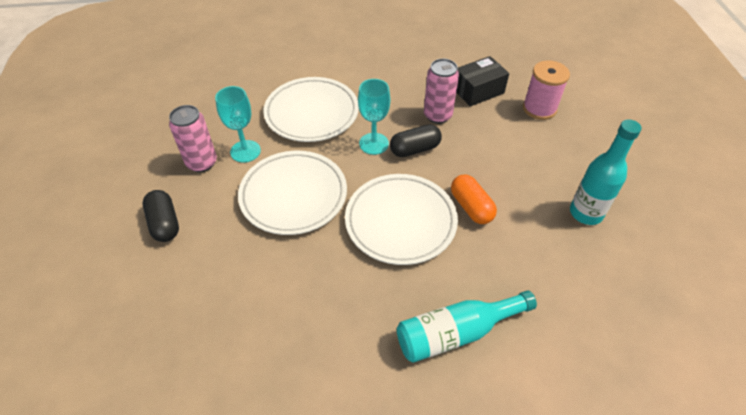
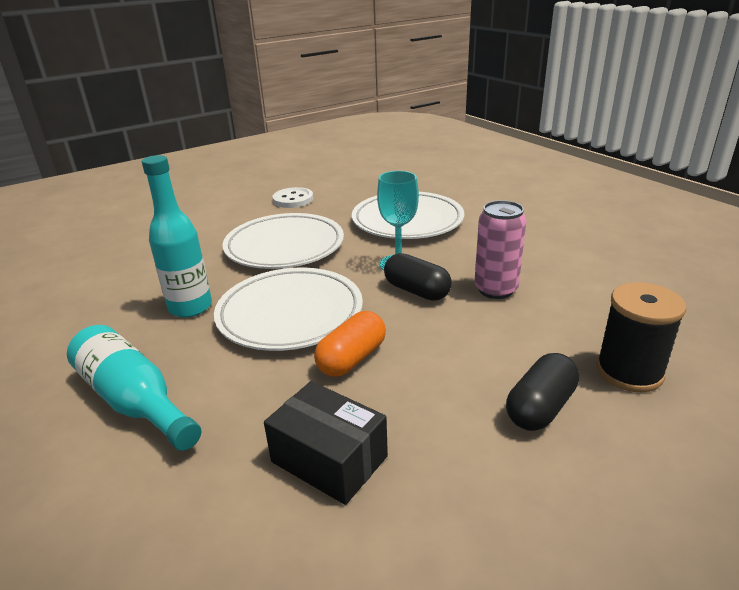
camera: 65 degrees right, 20 degrees down
black capsule [143,190,179,242] -> black capsule moved to [506,353,579,431]
pink can [169,105,217,172] -> white button [272,187,313,208]
turquoise goblet [215,86,261,163] -> none
black box [456,56,509,107] -> black box moved to [264,381,388,505]
pink spool [523,60,570,120] -> black spool [596,282,686,392]
turquoise bottle [570,119,641,225] -> turquoise bottle moved to [142,155,212,318]

